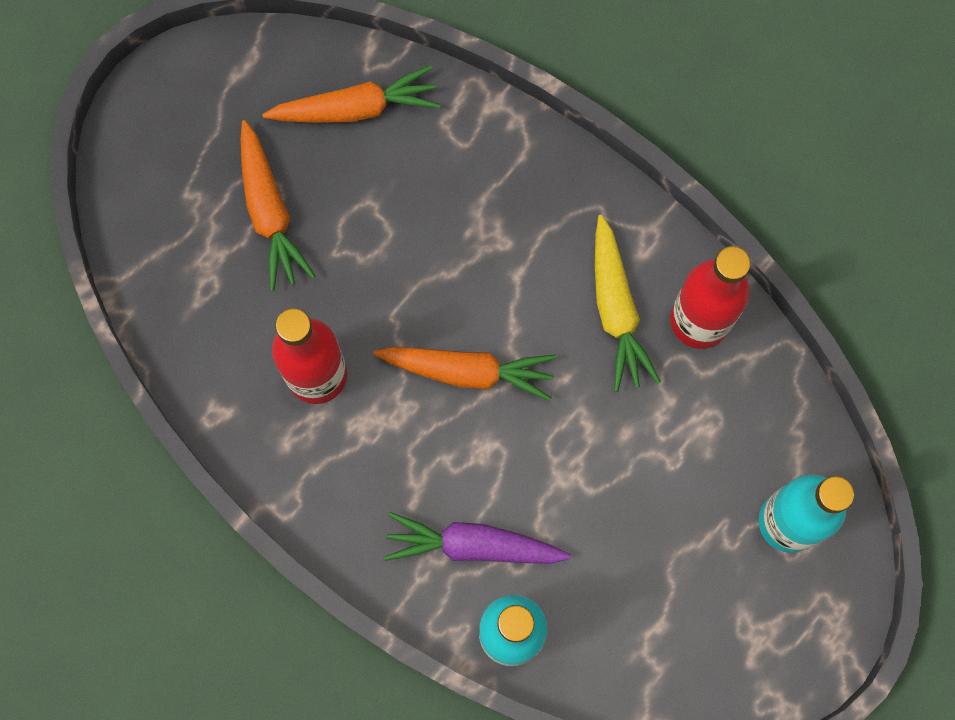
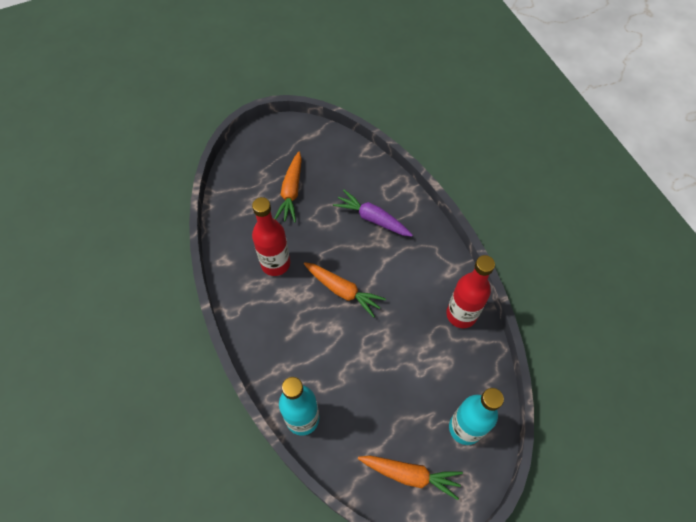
camera: 25 degrees right, 15 degrees down
orange carrot [262,65,441,123] -> orange carrot moved to [358,455,463,500]
purple carrot [384,512,571,564] -> purple carrot moved to [333,190,413,237]
yellow carrot [595,215,661,392] -> none

